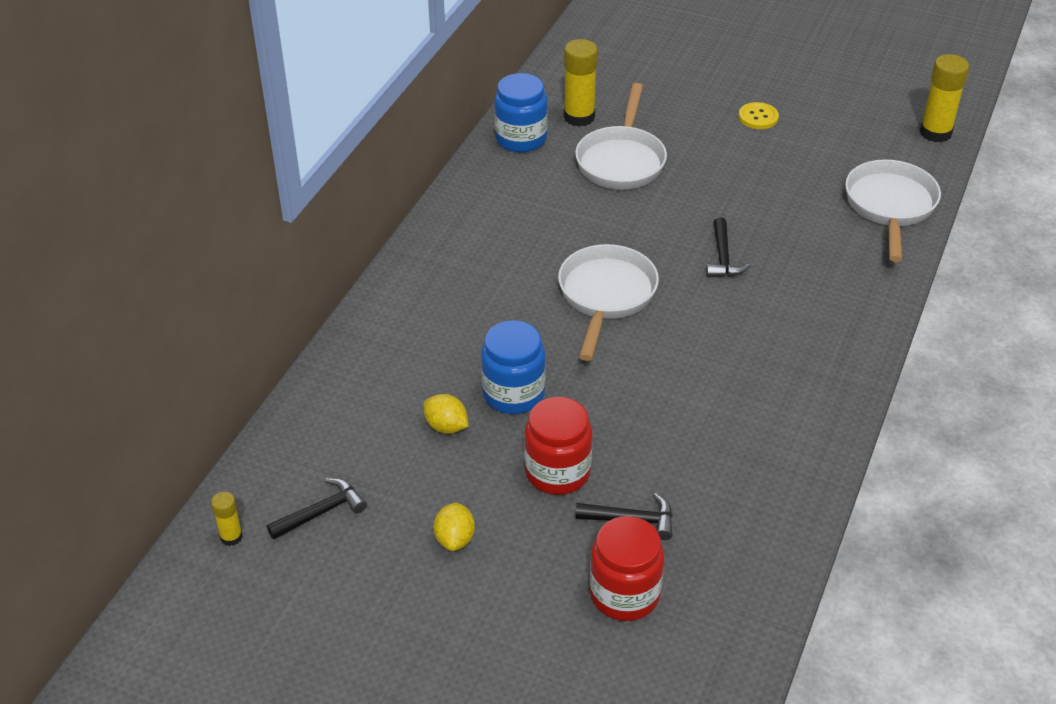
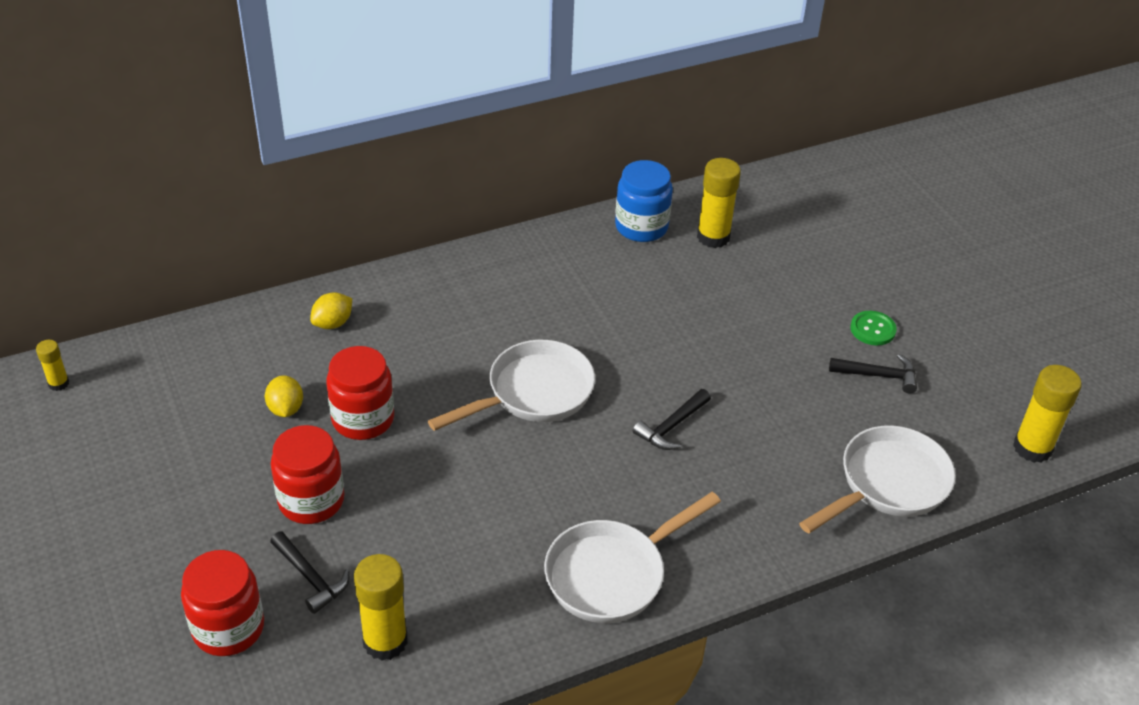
camera: 40 degrees right, 0 degrees up
black hammer [267,478,367,539] -> black hammer moved to [829,354,917,393]
yellow lemon [434,502,475,551] -> yellow lemon moved to [310,292,352,329]
blue jar [481,320,546,414] -> red jar [326,346,394,440]
white pan [575,83,667,189] -> white pan moved to [544,492,721,623]
yellow button [739,102,779,129] -> green button [850,311,897,345]
none -> yellow glue stick [354,554,408,661]

